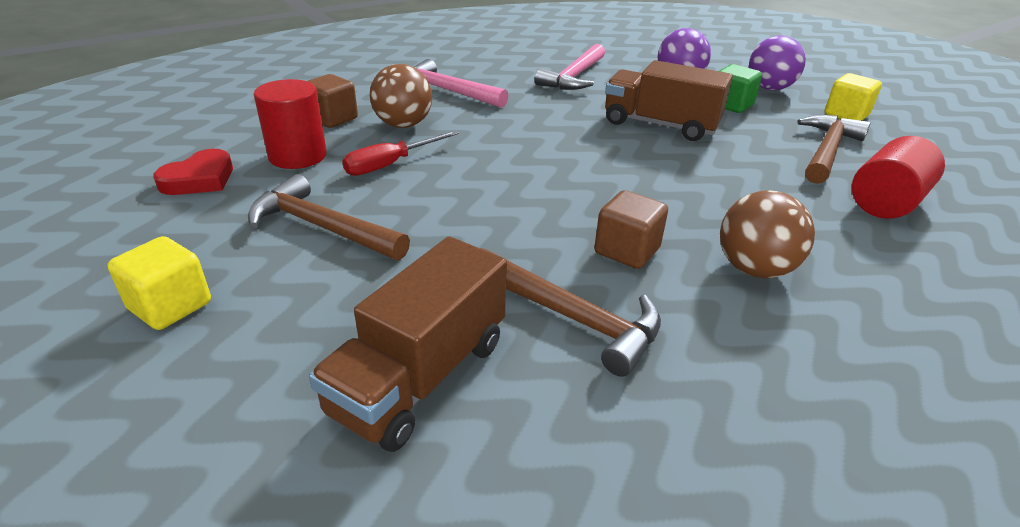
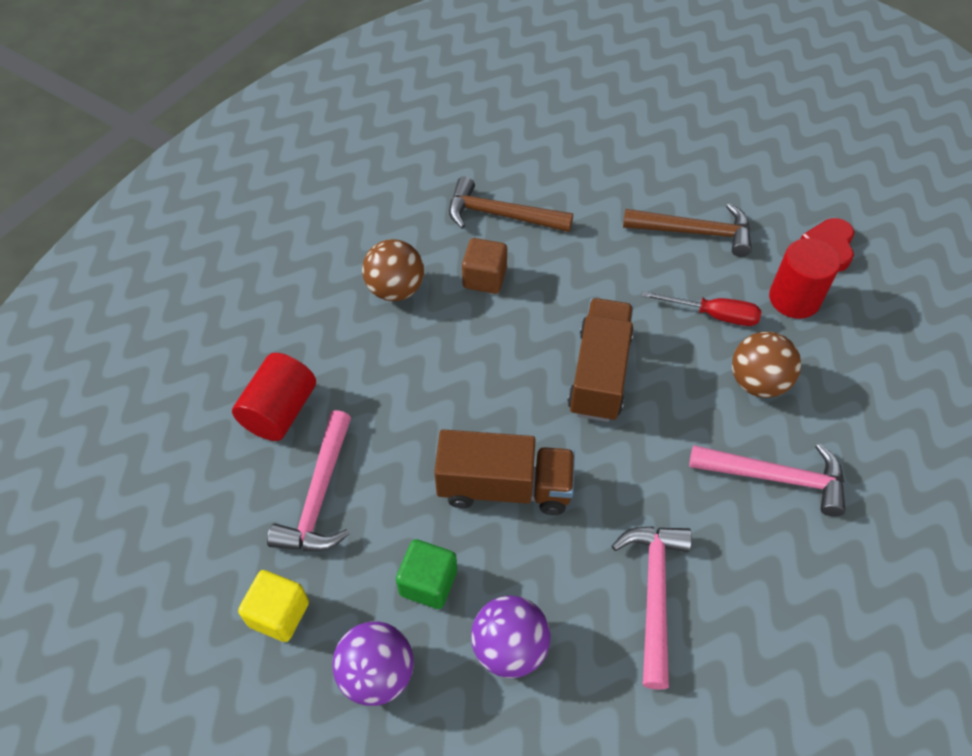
camera: 160 degrees right, 20 degrees up
yellow cube [107,236,211,330] -> none
brown cube [308,74,358,128] -> none
brown truck [309,236,507,452] -> brown truck moved to [568,298,634,422]
red screwdriver [342,130,459,176] -> red screwdriver turned 75 degrees clockwise [641,291,761,326]
brown hammer [797,115,871,184] -> pink hammer [267,410,351,551]

